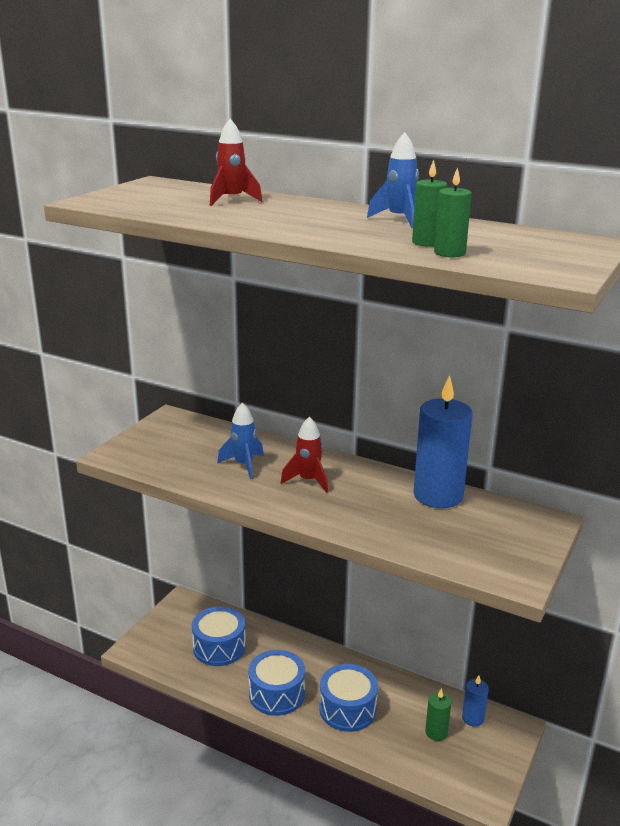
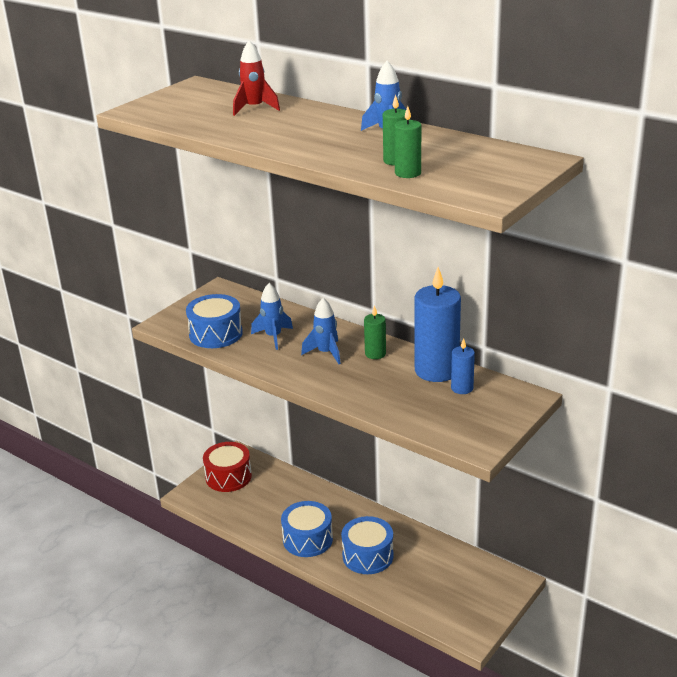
camera: 10 degrees right, 5 degrees up
blue drum [192,606,246,666] -> blue drum moved to [186,294,243,348]
red rocket [281,417,328,493] -> blue rocket [301,298,341,364]
green candle [425,688,451,741] -> green candle moved to [364,306,386,359]
blue candle [462,675,489,727] -> blue candle moved to [451,338,475,394]
none -> red drum [203,442,252,492]

